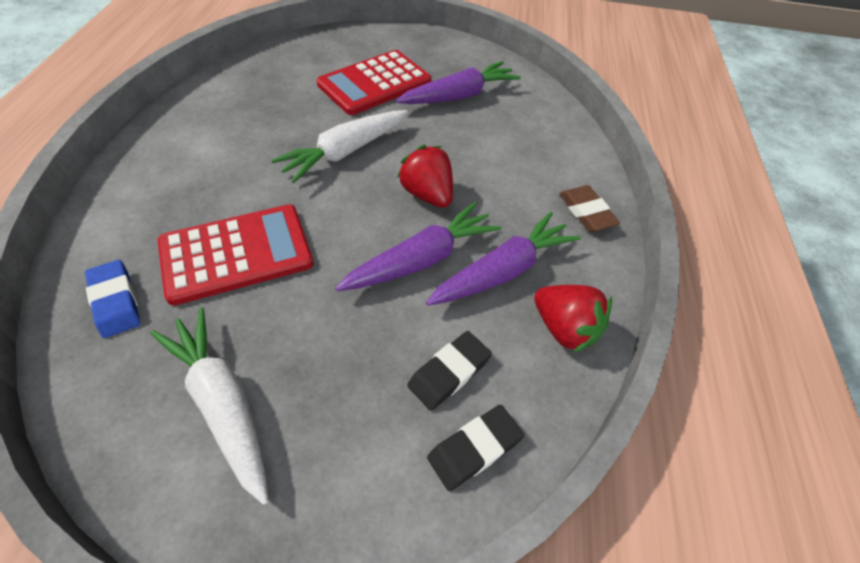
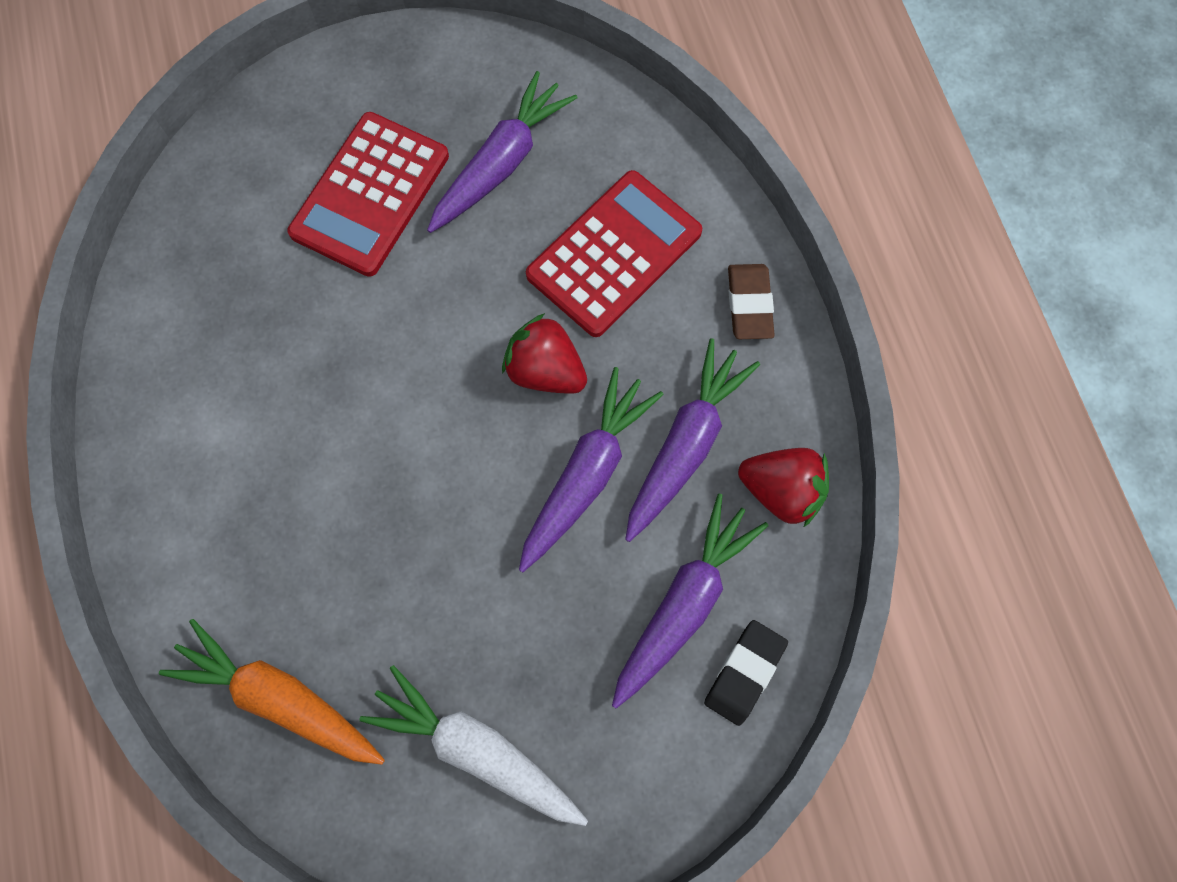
camera: 20 degrees left, 20 degrees up
blue eraser [85,260,140,338] -> orange carrot [159,619,385,765]
red calculator [157,204,313,306] -> red calculator moved to [526,170,702,337]
white carrot [271,110,408,183] -> none
black eraser [407,331,492,411] -> purple carrot [612,493,768,709]
brown eraser [559,185,620,232] -> brown eraser turned 45 degrees clockwise [728,264,775,339]

